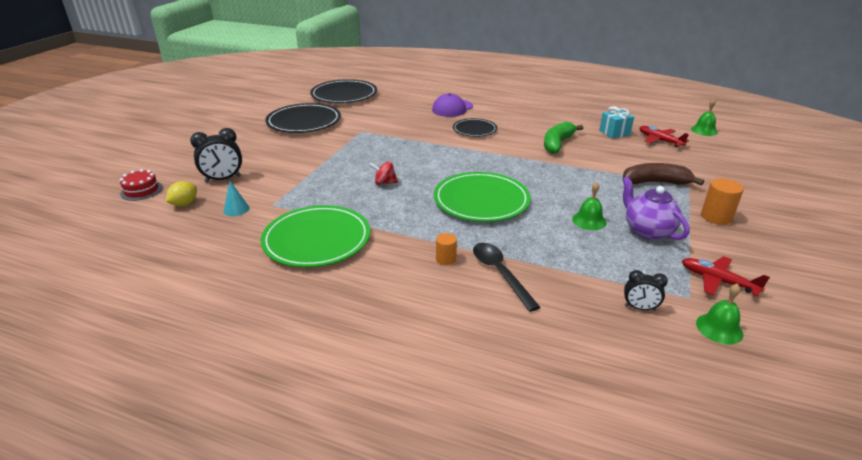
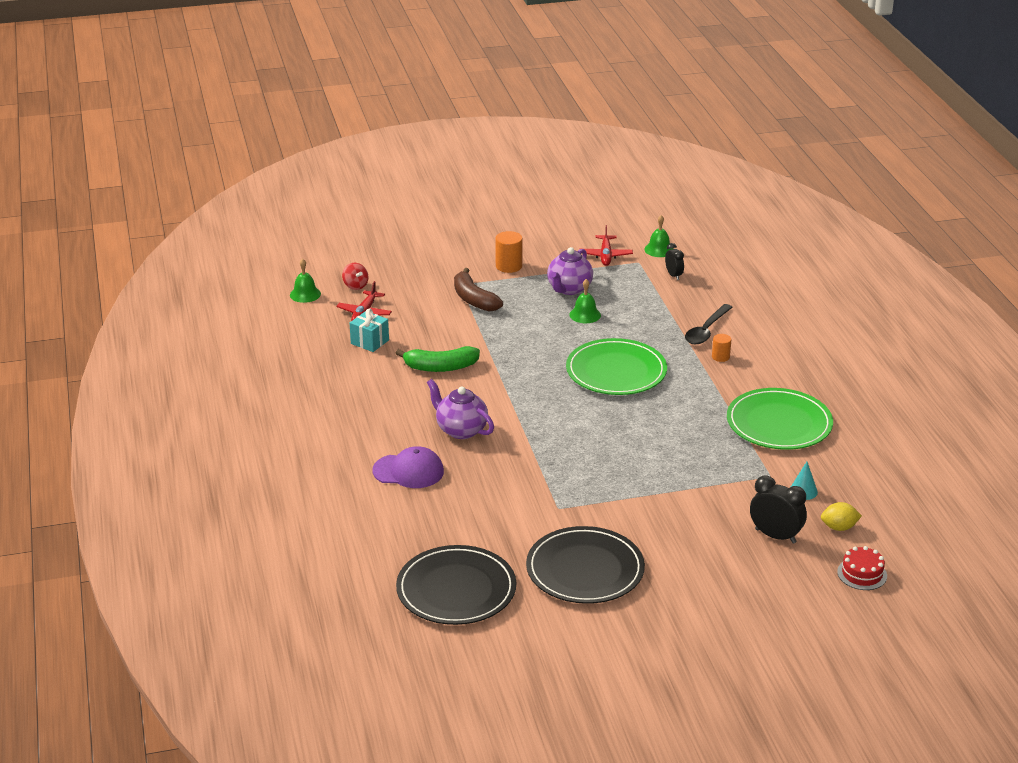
camera: 125 degrees left, 0 degrees up
red spinning top [369,161,398,185] -> red spinning top moved to [342,263,368,290]
black plate [453,118,497,137] -> purple teapot [427,379,494,439]

